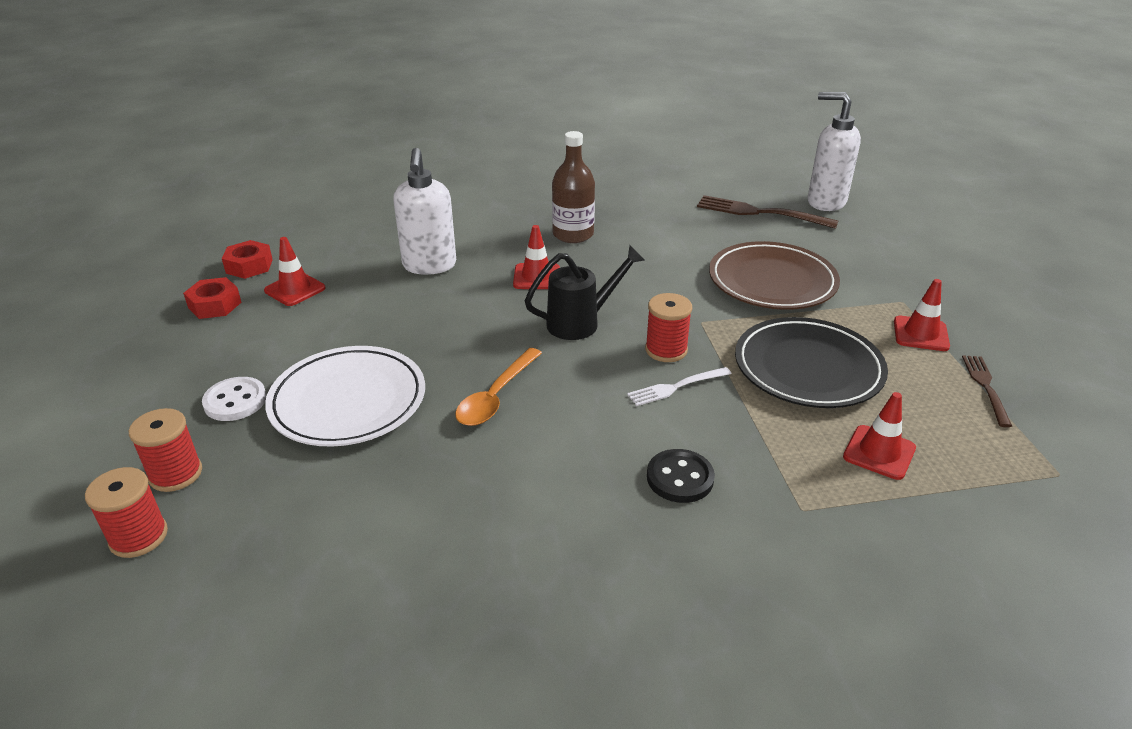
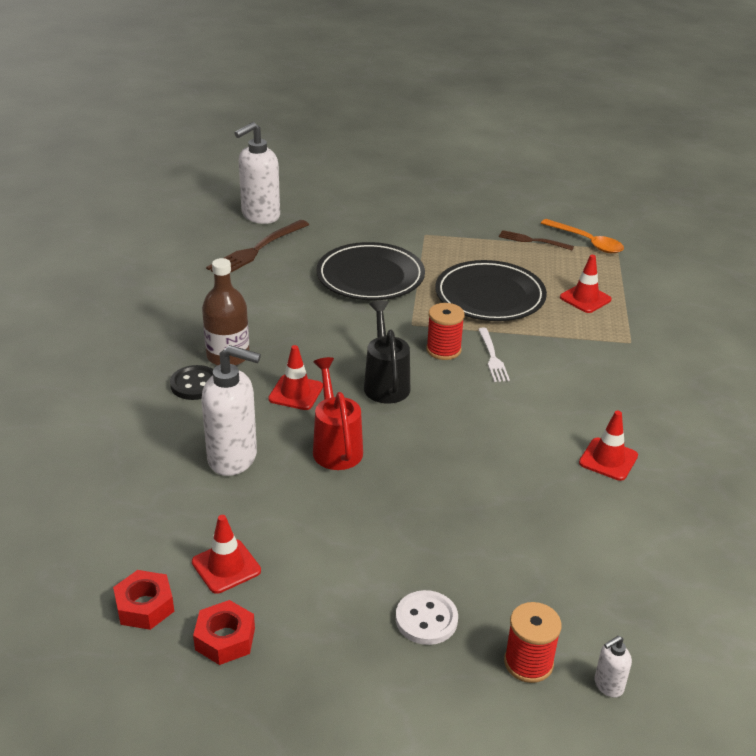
camera: 75 degrees left, 0 degrees up
red spool [85,467,168,558] -> white soap dispenser [594,636,632,698]
white plate [265,346,425,446] -> none
orange spoon [455,348,542,426] -> orange spoon moved to [541,219,624,253]
black button [647,449,715,503] -> black button moved to [170,365,213,400]
brown plate [709,241,840,310] -> black plate [317,242,425,300]
red traffic cone [894,279,950,351] -> red traffic cone moved to [579,411,638,481]
none -> red watering can [313,357,363,470]

